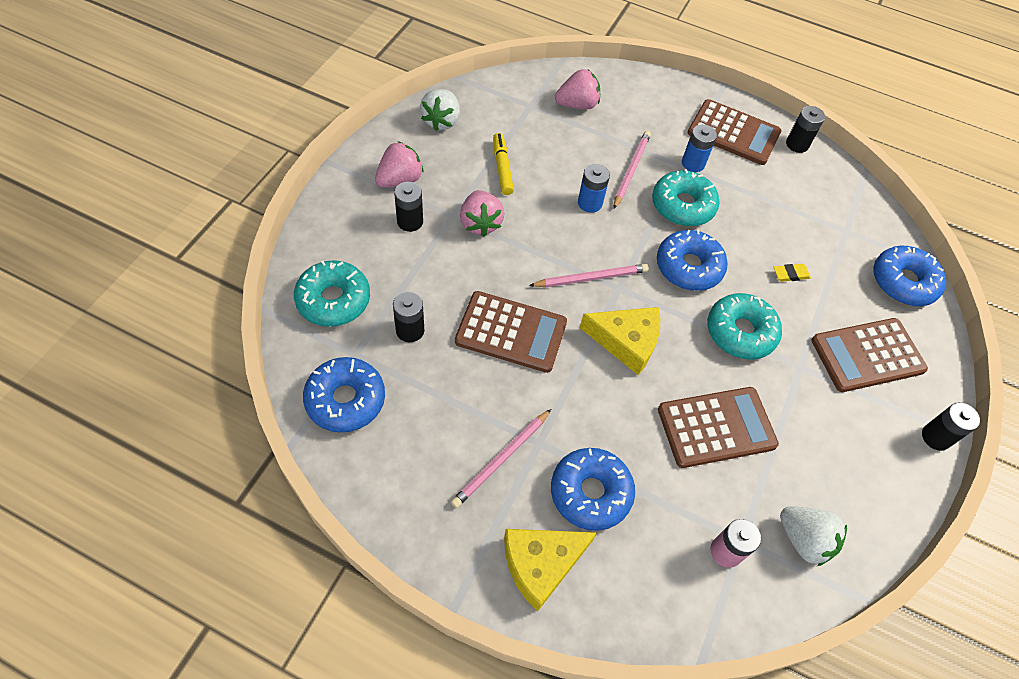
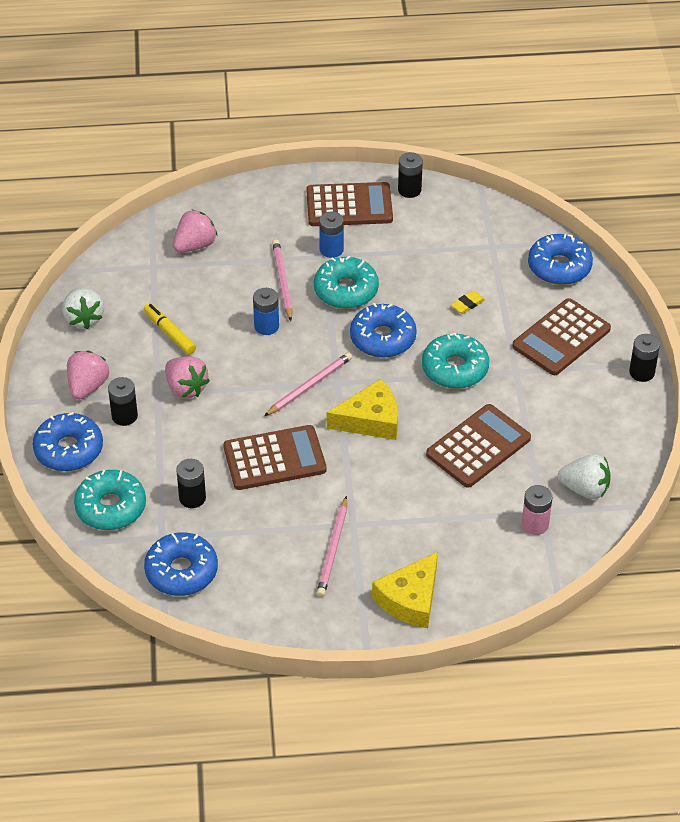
camera: 25 degrees left, 10 degrees down
blue donut [551,448,635,531] -> blue donut moved to [33,412,103,471]

